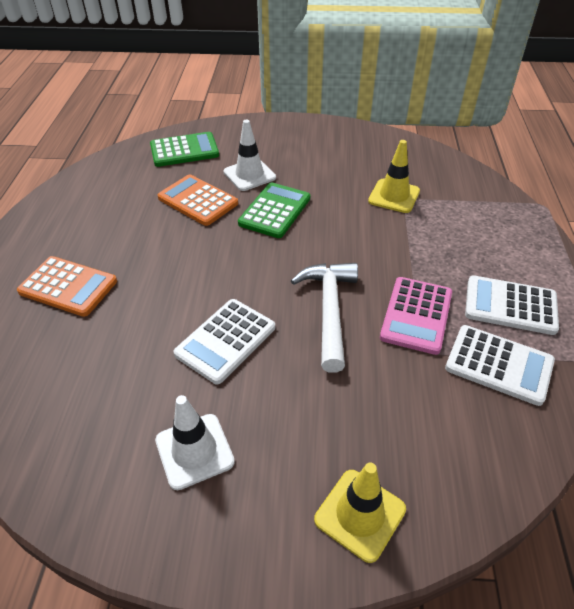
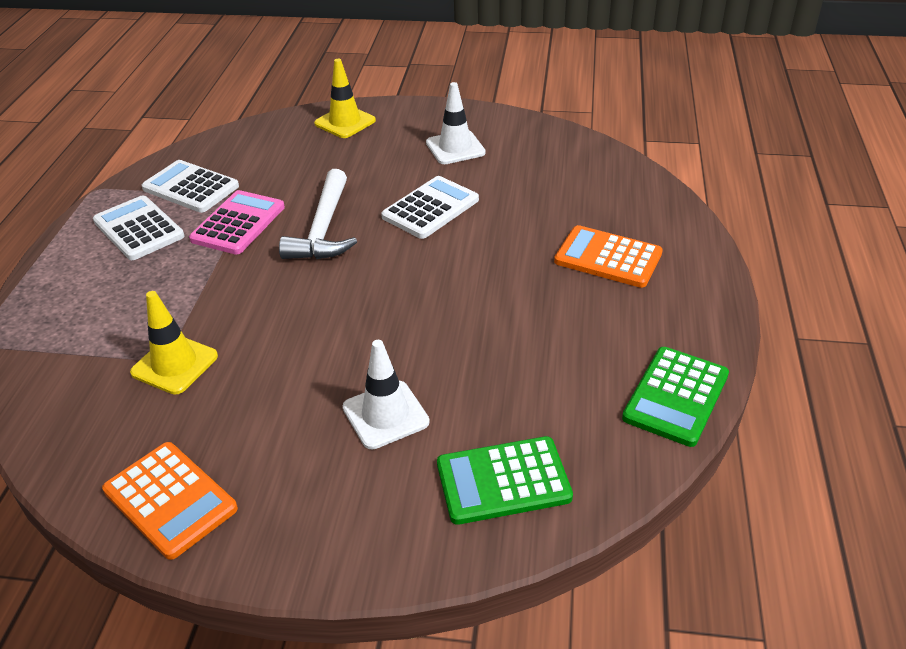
camera: 175 degrees left, 5 degrees down
orange calculator [158,174,238,226] -> orange calculator moved to [102,442,238,560]
green calculator [238,183,310,238] -> green calculator moved to [622,347,729,447]
white calculator [465,276,559,335] -> white calculator turned 150 degrees counterclockwise [93,195,185,260]

